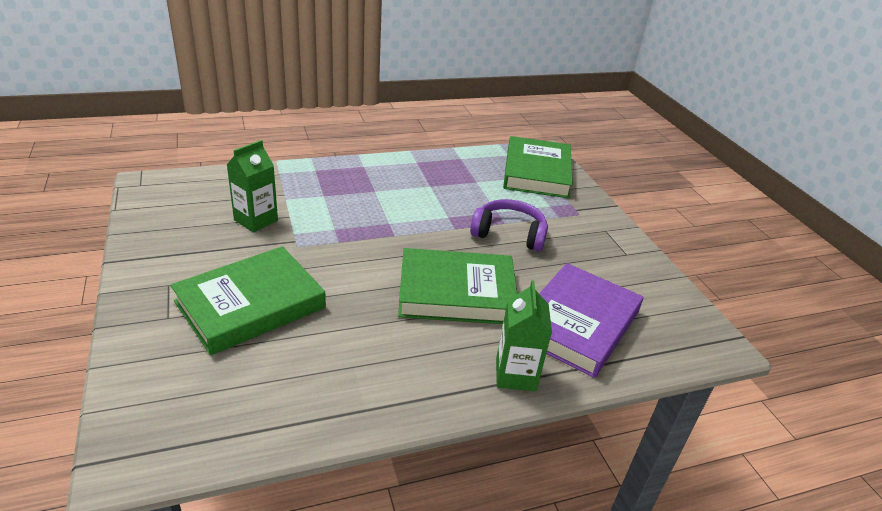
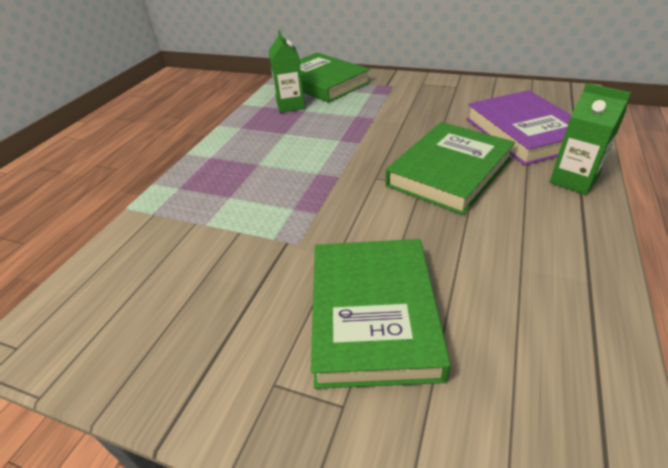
camera: 45 degrees left, 5 degrees up
green carton [226,140,278,232] -> green carton moved to [268,30,305,113]
purple headphones [470,199,548,252] -> none

